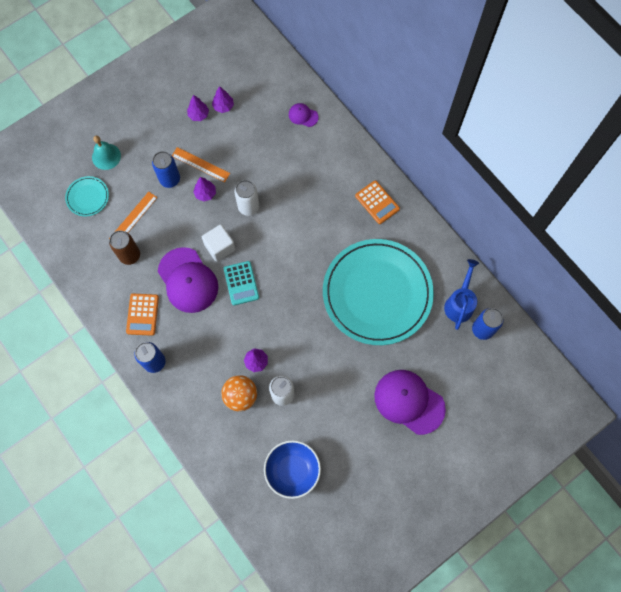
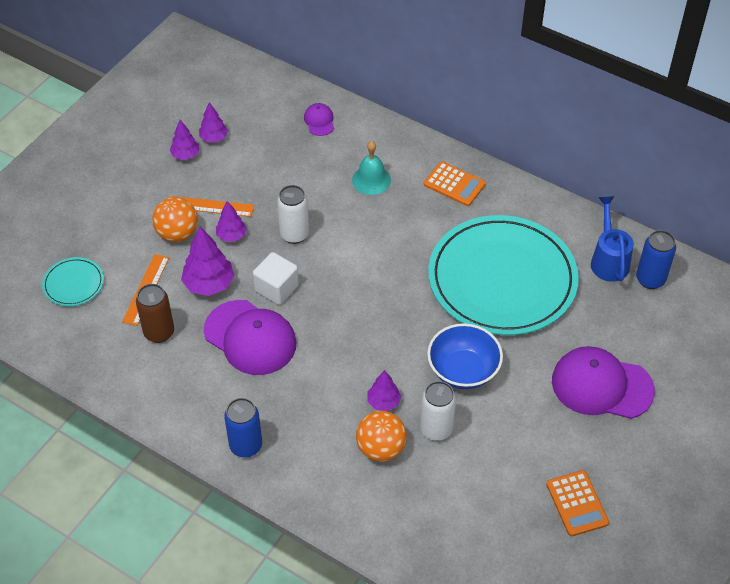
camera: 20 degrees left, 20 degrees down
turquoise bell [92,136,121,170] -> turquoise bell moved to [352,141,391,195]
orange calculator [126,294,159,336] -> orange calculator moved to [546,470,609,537]
blue can [152,151,180,188] -> orange ball [152,197,198,242]
turquoise calculator [223,261,259,305] -> none
blue bowl [264,440,321,499] -> blue bowl moved to [427,323,503,389]
purple cap [289,103,318,127] -> purple cap turned 75 degrees clockwise [304,103,334,136]
none -> purple tree [181,227,234,296]

